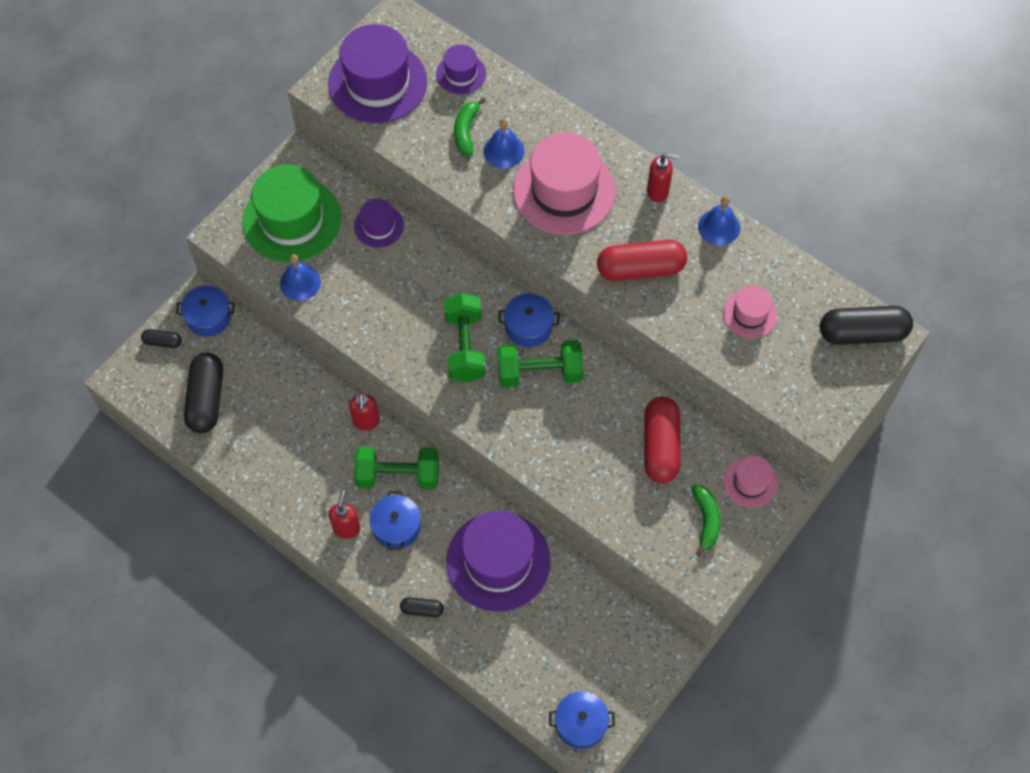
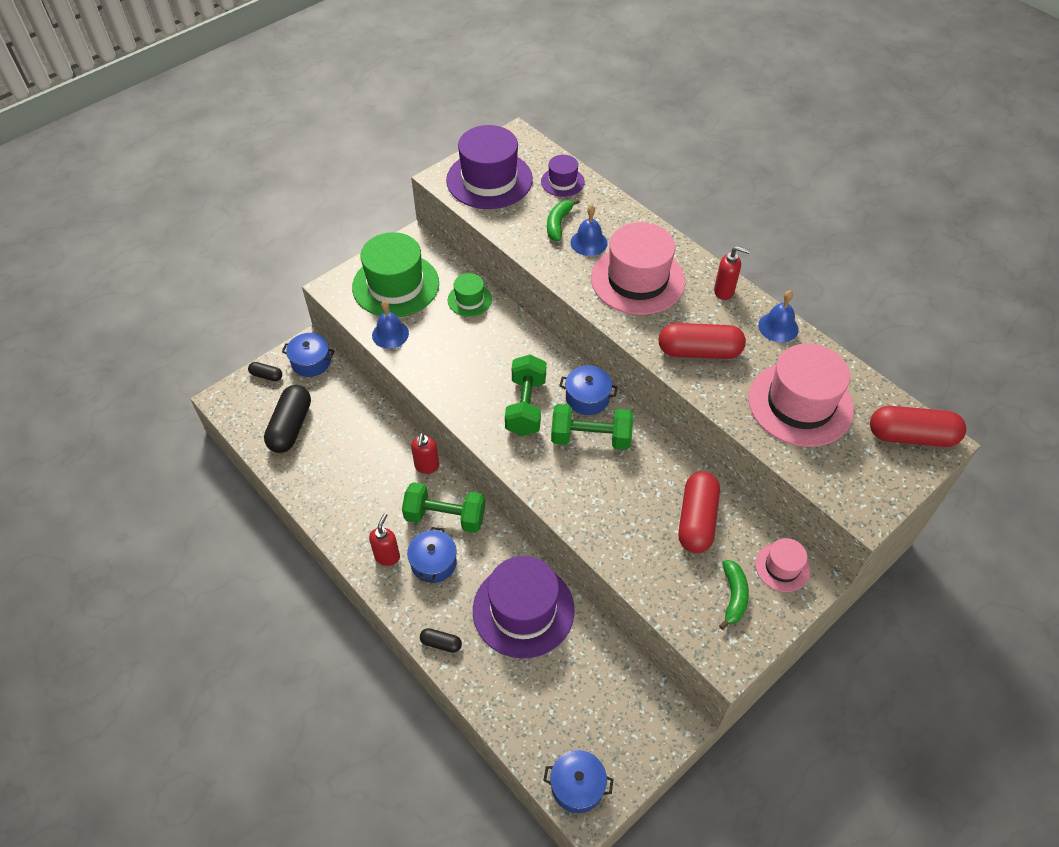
camera: 10 degrees right, 10 degrees down
purple hat [354,199,404,248] -> green hat [448,273,492,316]
pink hat [723,285,777,338] -> pink hat [748,343,854,447], size x1.98
black capsule [820,306,913,345] -> red capsule [870,406,966,447]

